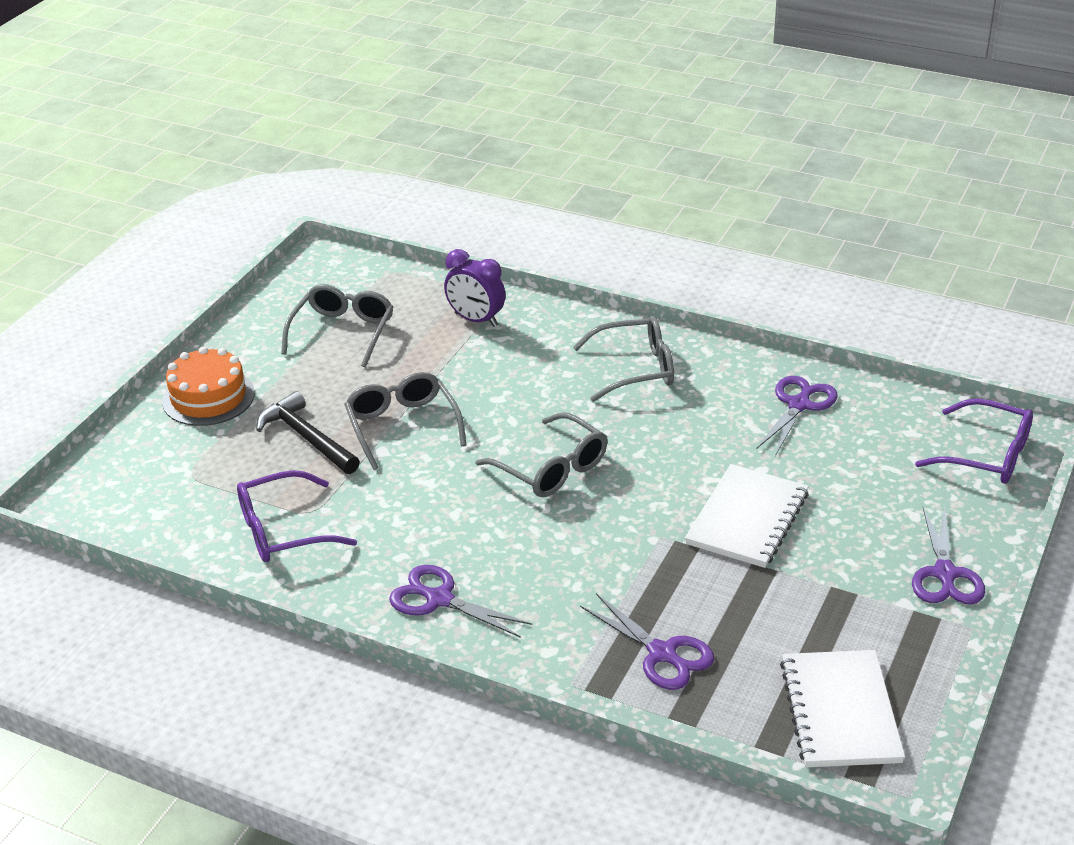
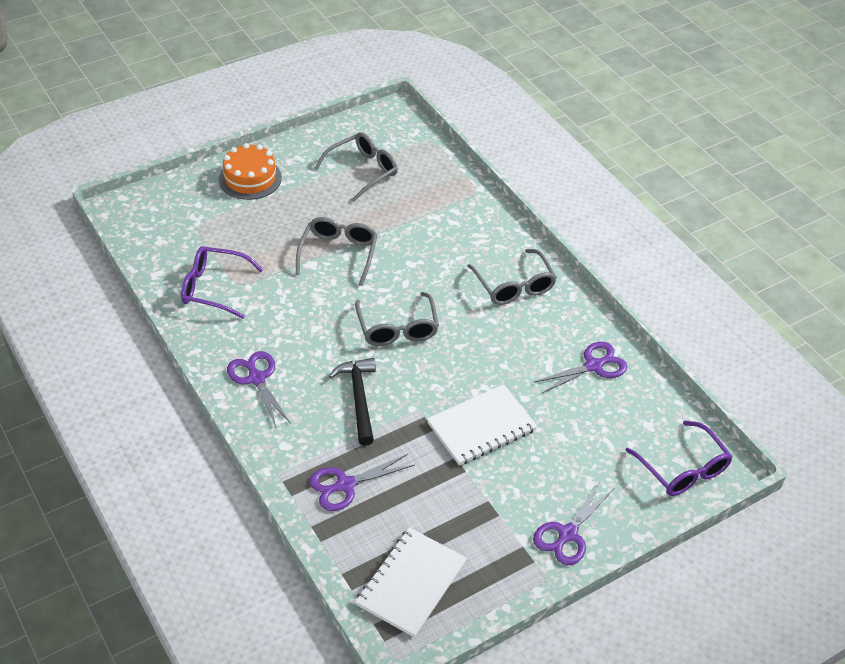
camera: 30 degrees right, 10 degrees up
black hammer [256,391,360,474] -> black hammer moved to [329,358,376,446]
purple clock [444,249,506,327] -> none
grey glasses [573,316,674,402] -> grey glasses turned 45 degrees clockwise [467,249,557,305]
purple scissors [580,593,714,690] -> purple scissors turned 75 degrees clockwise [309,454,415,511]

